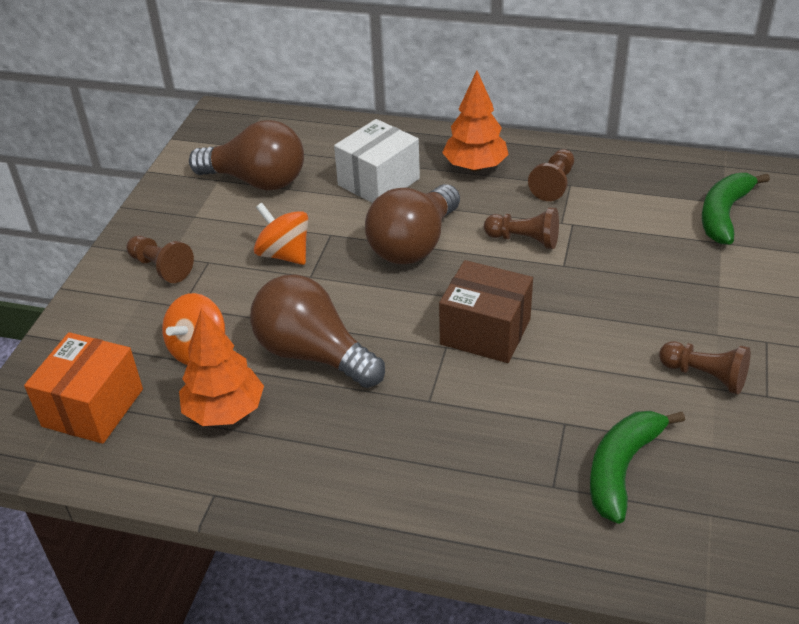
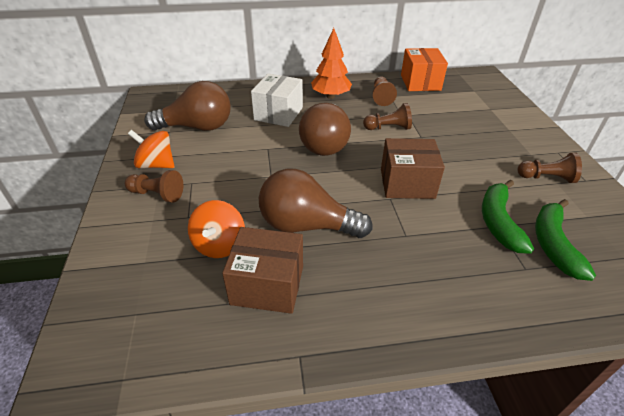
camera: 25 degrees left, 0 degrees up
orange box [24,332,143,444] -> orange box moved to [401,48,448,91]
orange tree [179,309,264,426] -> brown box [222,227,303,314]
orange spinning top [254,203,308,265] -> orange spinning top moved to [128,130,174,168]
green banana [702,173,770,245] -> green banana moved to [482,180,534,254]

